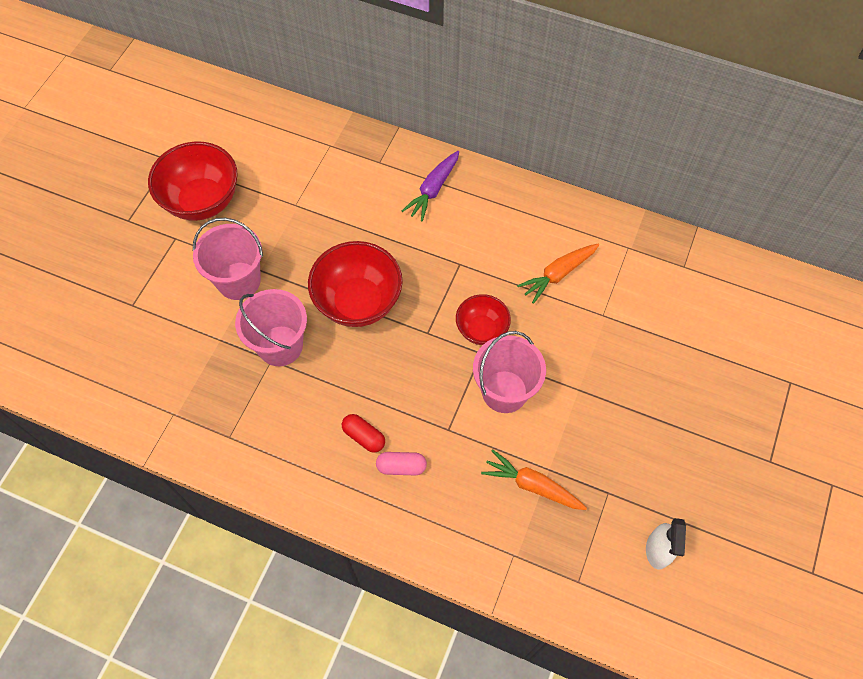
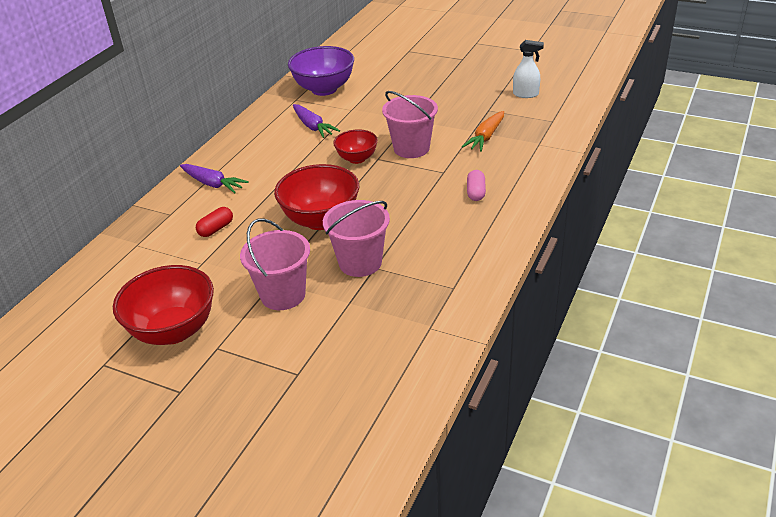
camera: 85 degrees left, 25 degrees down
red capsule [342,414,385,453] -> red capsule moved to [196,207,233,237]
orange carrot [517,244,599,304] -> purple carrot [293,104,340,138]
none -> purple bowl [288,46,354,96]

